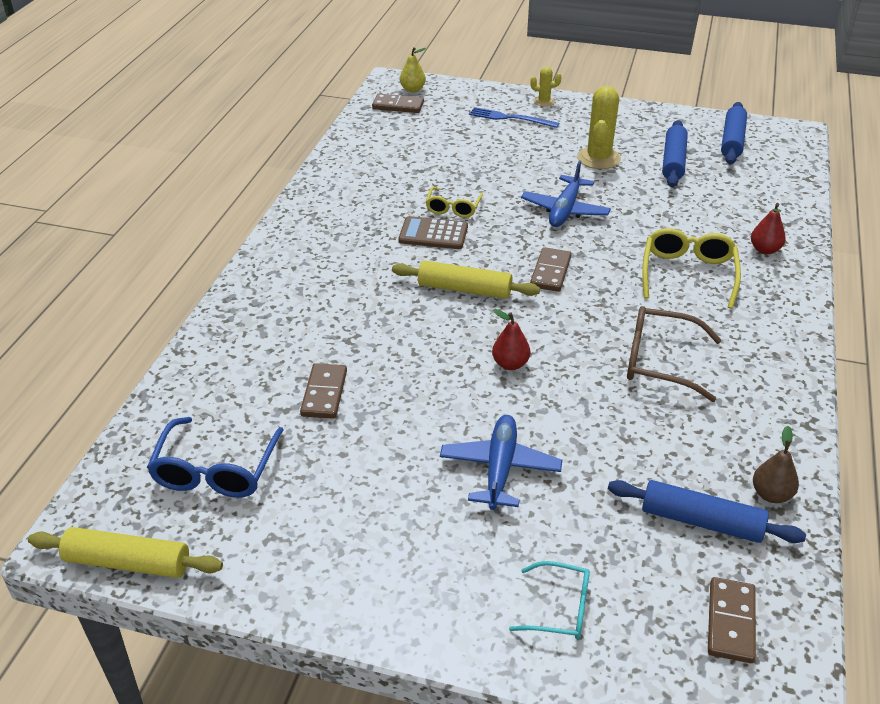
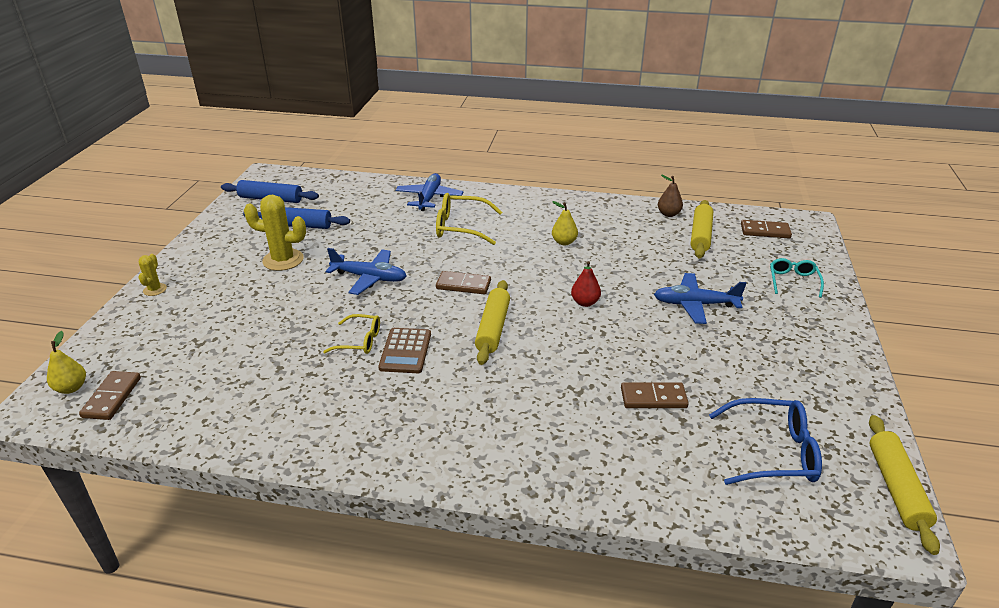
camera: 95 degrees left, 5 degrees down
blue fork [469,107,559,128] -> none
blue rolling pin [608,480,806,543] -> yellow rolling pin [691,200,713,258]
brown glasses [627,306,722,402] -> yellow pear [552,201,578,246]
red pear [751,203,786,254] -> blue plane [396,173,464,211]

